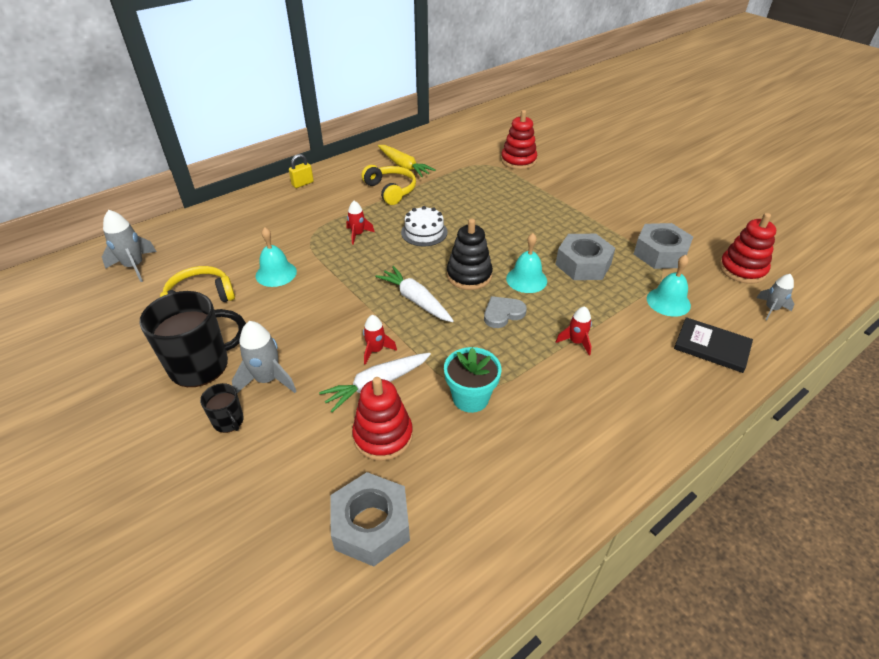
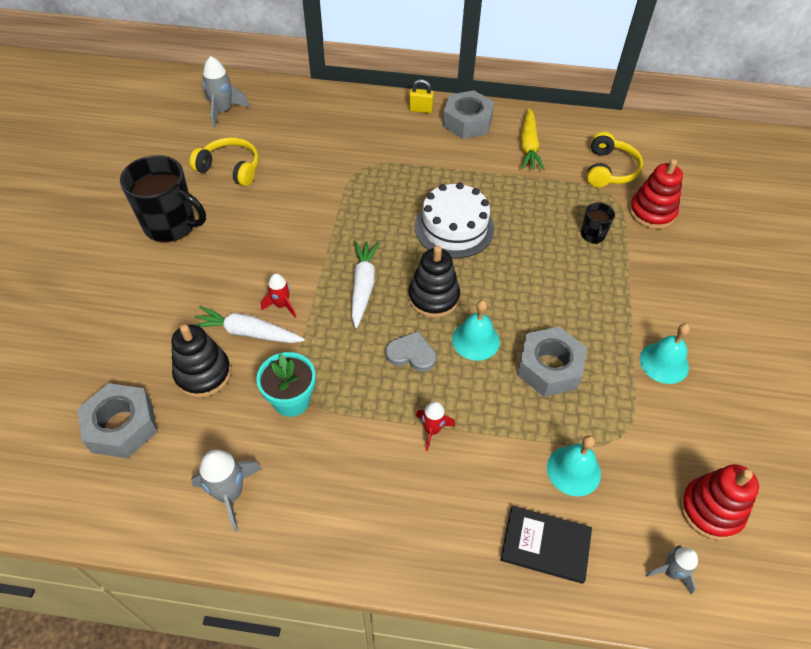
camera: 45 degrees right, 10 degrees up
black mug [200,383,244,433] -> black mug moved to [581,202,615,244]
grey rocket [232,321,296,393] -> grey rocket moved to [191,450,262,532]
turquoise bell [255,227,297,287] -> turquoise bell moved to [640,323,690,384]
red rocket [346,201,374,245] -> none
red stacking toy [352,377,413,461] -> black stacking toy [171,325,231,398]
yellow headphones [361,165,416,205] -> yellow headphones moved to [587,132,643,188]
white cake [401,206,448,246] -> white cake [415,182,494,258], size x1.51
grey nut [634,223,693,269] -> grey nut moved to [443,91,494,139]
black book [674,317,753,373] -> black book turned 60 degrees counterclockwise [501,506,592,584]

